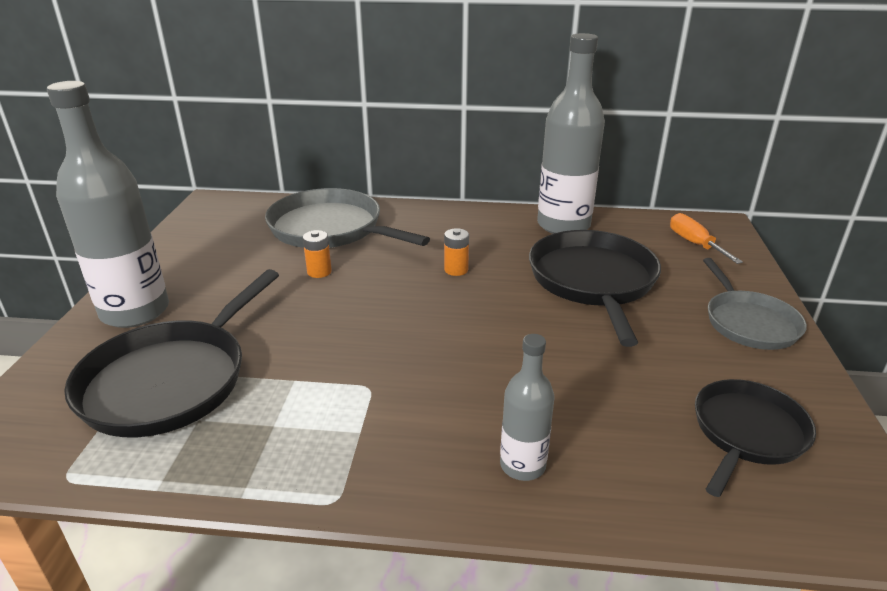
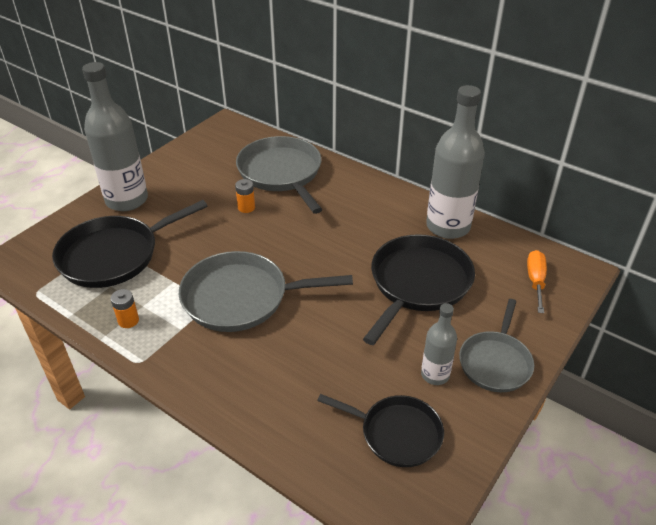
camera: 30 degrees right, 10 degrees up
orange battery [444,228,469,276] -> orange battery moved to [111,289,139,328]
grey bottle [500,334,555,481] -> grey bottle moved to [421,303,457,385]
black pan [695,379,816,497] -> black pan turned 45 degrees clockwise [317,394,444,467]
none -> grey pan [179,251,353,332]

